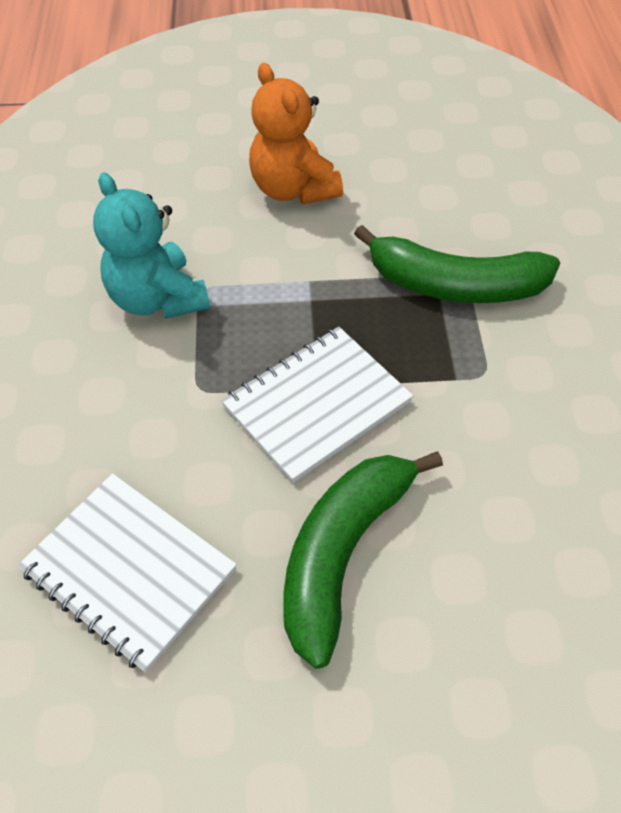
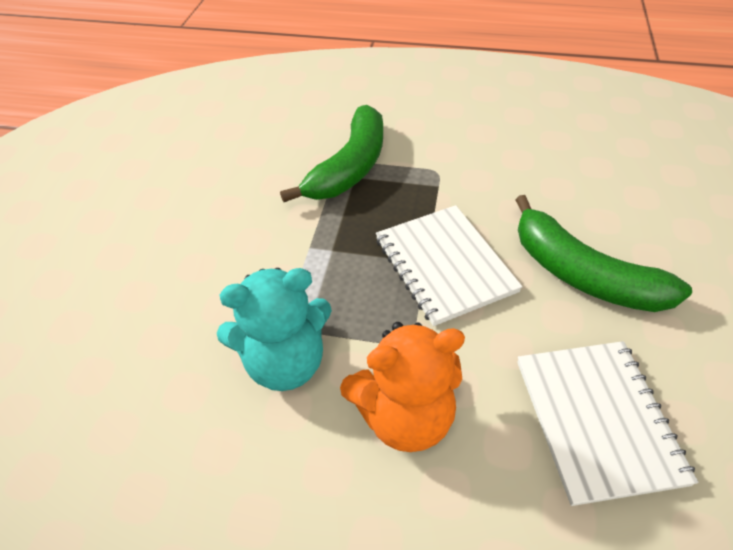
camera: 75 degrees left, 5 degrees down
white notebook [18,473,237,673] -> white notebook turned 60 degrees counterclockwise [517,341,698,506]
orange teddy bear [249,63,343,204] -> orange teddy bear moved to [340,322,465,452]

